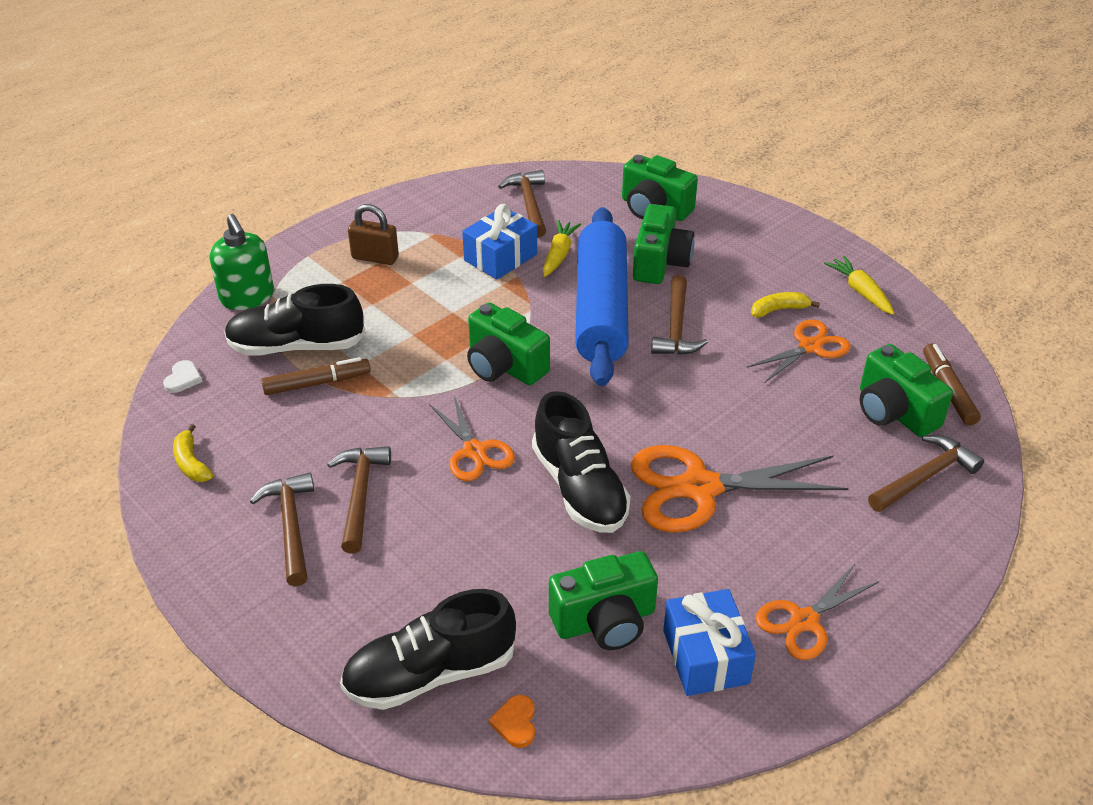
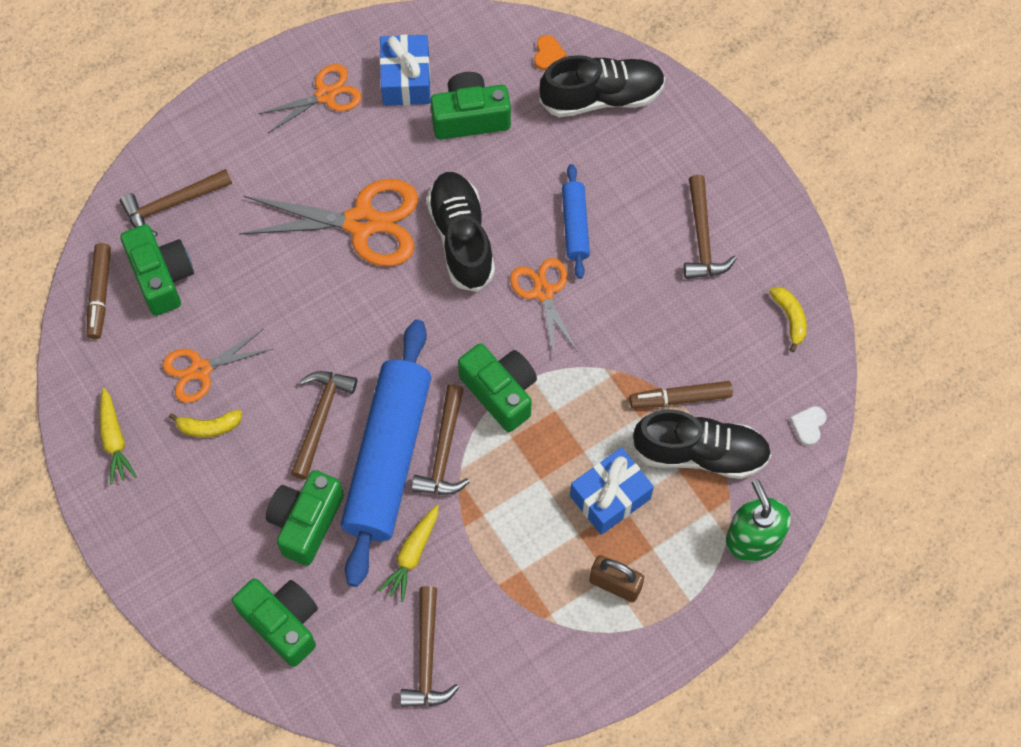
camera: 170 degrees left, 25 degrees up
brown hammer [327,446,391,553] -> brown hammer moved to [411,384,470,495]
blue gift [462,204,537,280] -> blue gift moved to [570,447,654,535]
none -> blue rolling pin [562,164,590,279]

